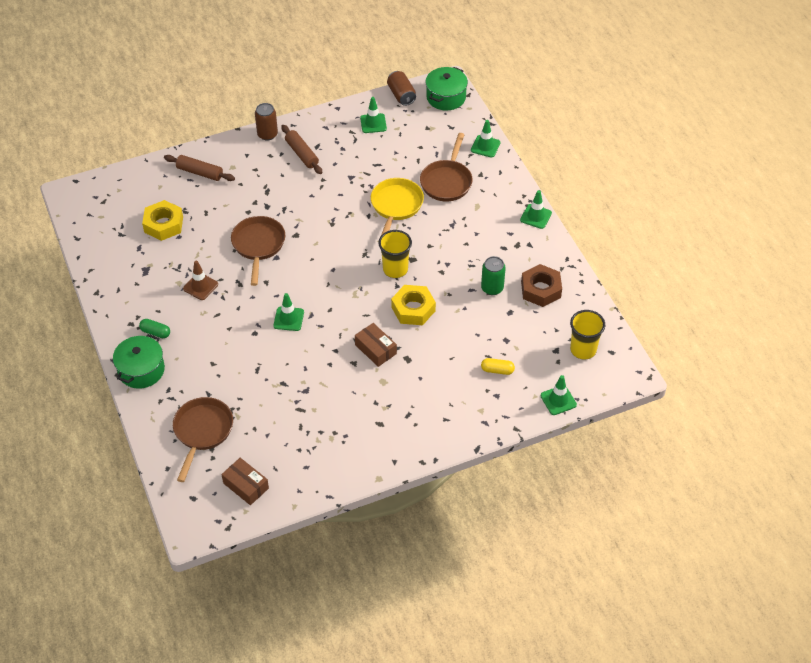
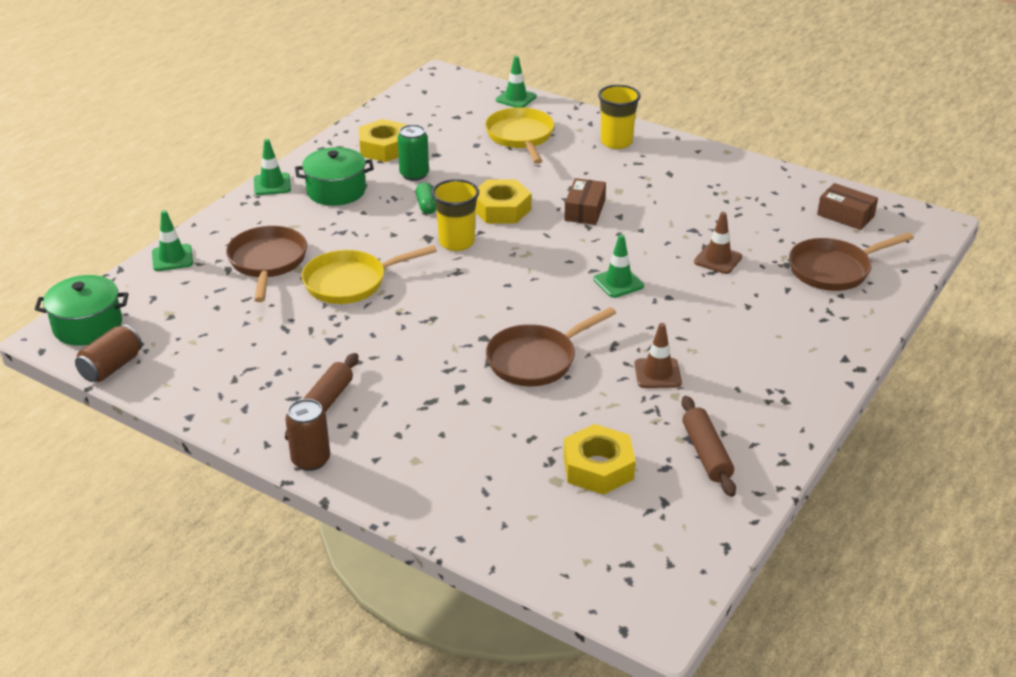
camera: 125 degrees left, 15 degrees down
green pot [113,334,165,389] -> green pot moved to [295,147,374,206]
green capsule [139,319,170,338] -> green capsule moved to [415,182,436,214]
brown rolling pin [164,155,235,181] -> brown rolling pin moved to [681,396,736,497]
brown box [221,458,269,505] -> brown box turned 60 degrees counterclockwise [817,183,878,230]
green traffic cone [360,97,387,133] -> none
brown pan [420,133,473,201] -> brown pan turned 75 degrees counterclockwise [226,226,307,302]
yellow capsule [481,358,515,375] -> yellow pan [485,107,555,164]
brown nut [521,264,562,307] -> yellow nut [359,119,407,162]
yellow cup [570,310,605,360] -> yellow cup moved to [598,85,641,149]
none -> brown traffic cone [694,212,742,274]

